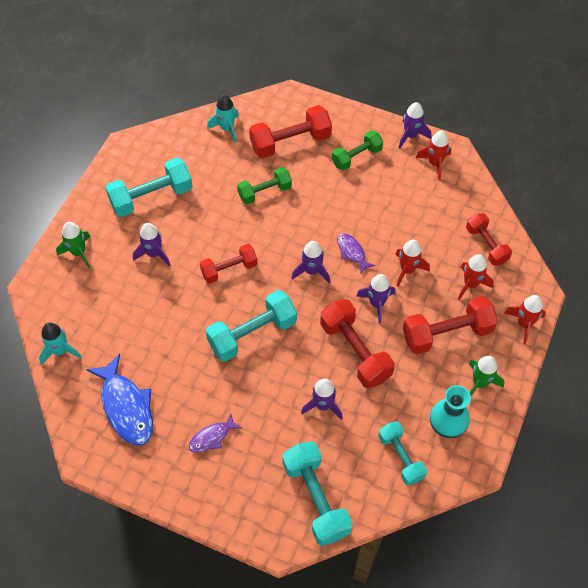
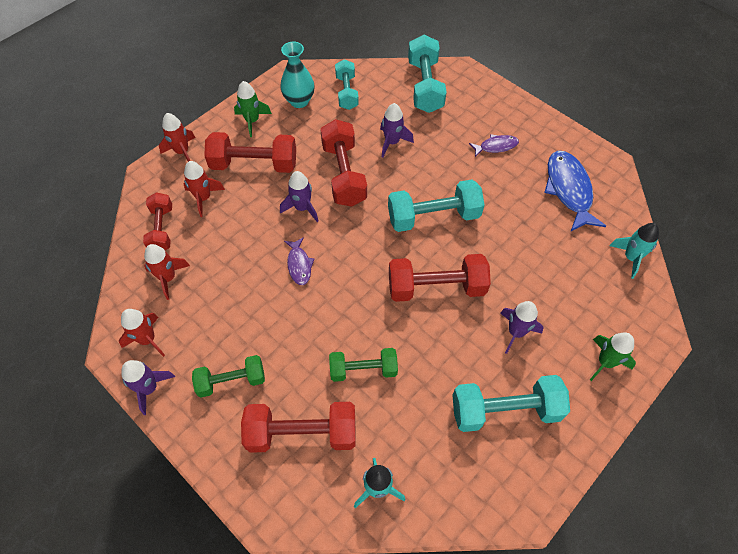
camera: 160 degrees left, 0 degrees up
red dumbbell [200,244,257,284] -> red dumbbell [389,254,491,302], size x1.55
purple rocket [292,241,330,283] -> none
red rocket [396,240,430,287] -> red rocket moved to [144,244,190,300]

